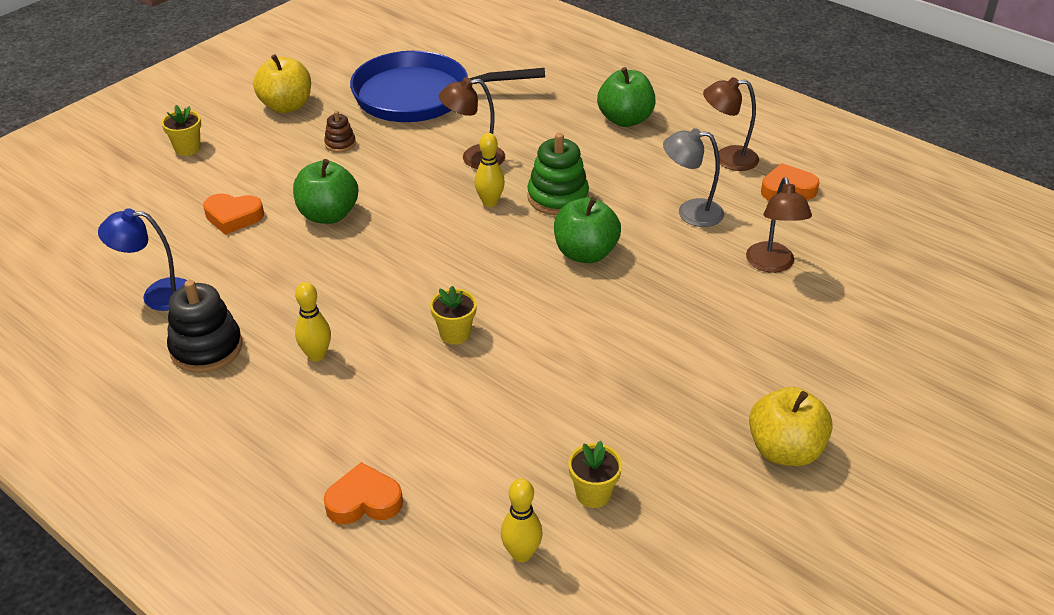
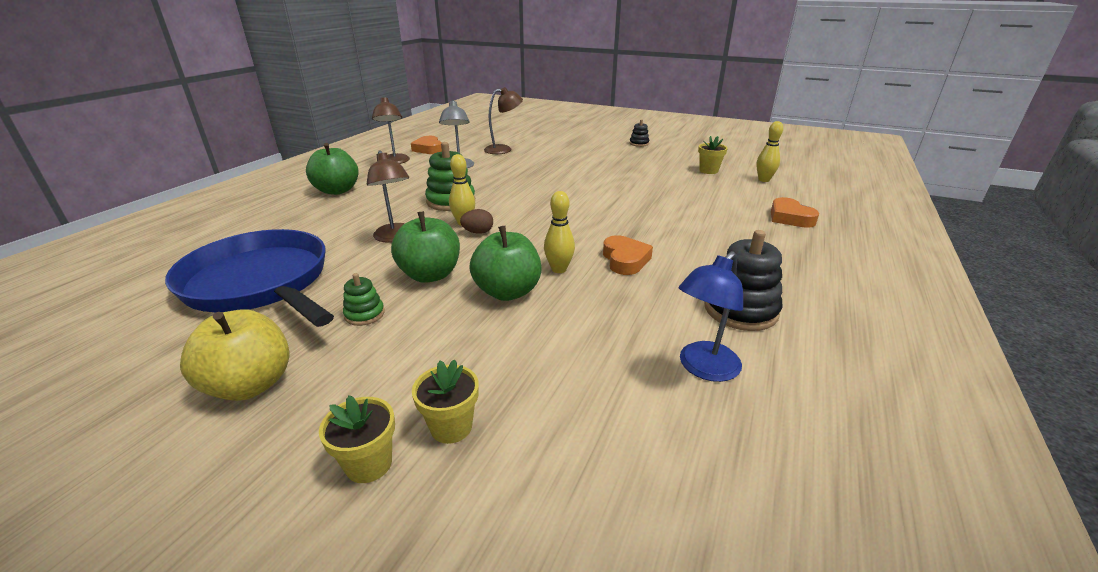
camera: 105 degrees left, 10 degrees down
blue lamp [98,208,187,311] -> blue lamp turned 60 degrees clockwise [678,251,743,382]
orange heart [203,193,264,235] -> orange heart moved to [603,235,653,275]
yellow bowling pin [295,282,331,361] -> yellow bowling pin moved to [544,191,575,273]
brown stacking toy [324,111,356,152] -> green stacking toy [343,273,385,326]
blue pan [350,51,545,122] -> blue pan turned 150 degrees clockwise [165,229,334,327]
yellow flower pot [430,286,477,345] -> yellow flower pot moved to [412,359,479,444]
green apple [554,197,621,263] -> green apple moved to [391,211,460,283]
yellow apple [749,387,833,466] -> black stacking toy [629,119,649,147]
none -> brown egg [460,209,493,234]

